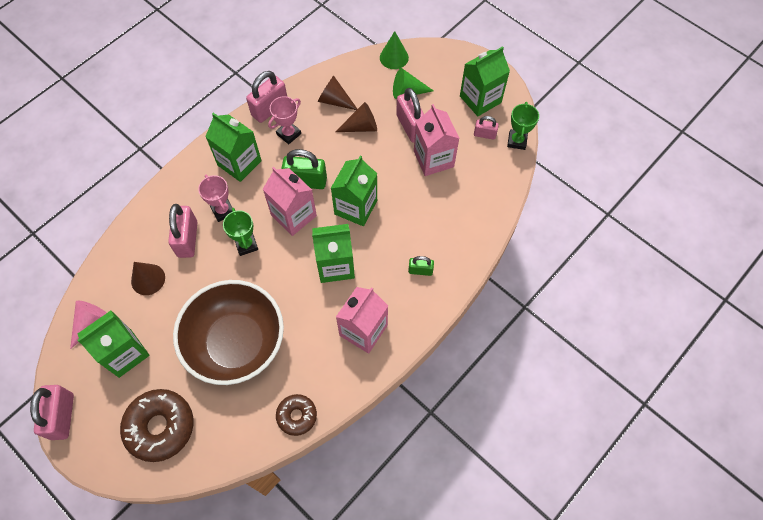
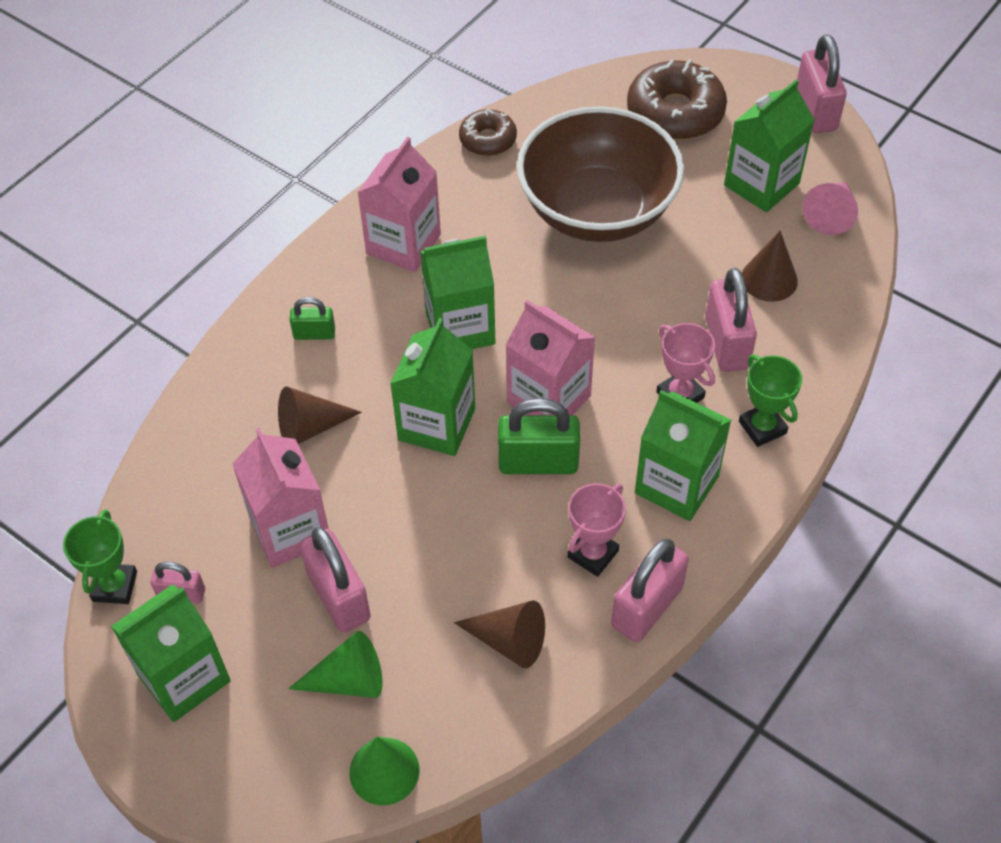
camera: 175 degrees right, 10 degrees down
green trophy [223,208,258,256] -> green trophy moved to [739,355,802,447]
brown cone [335,102,377,132] -> brown cone moved to [278,387,362,444]

